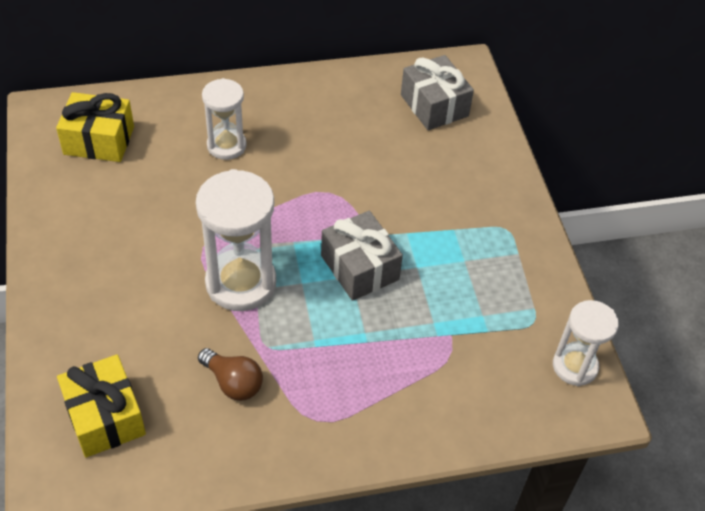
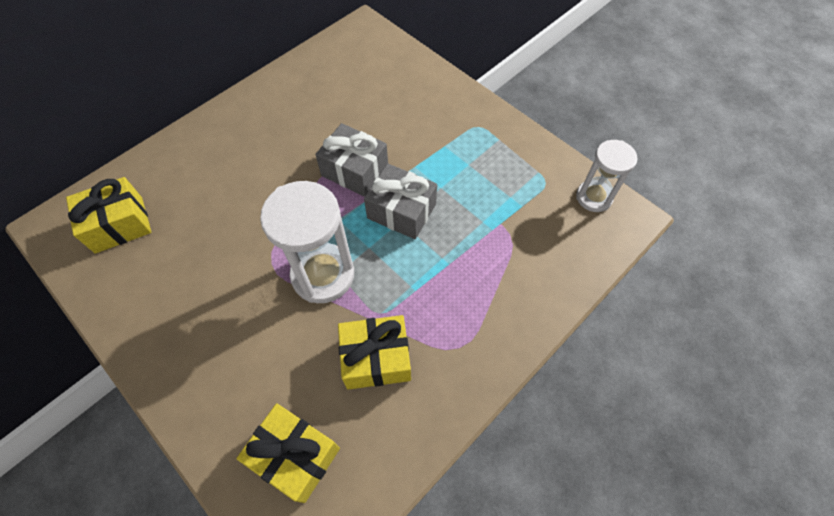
camera: 30 degrees left, 10 degrees up
brown light bulb [198,348,263,401] -> yellow gift [338,315,411,390]
white hourglass [202,78,247,160] -> none
grey gift [401,55,474,130] -> grey gift moved to [315,123,388,197]

